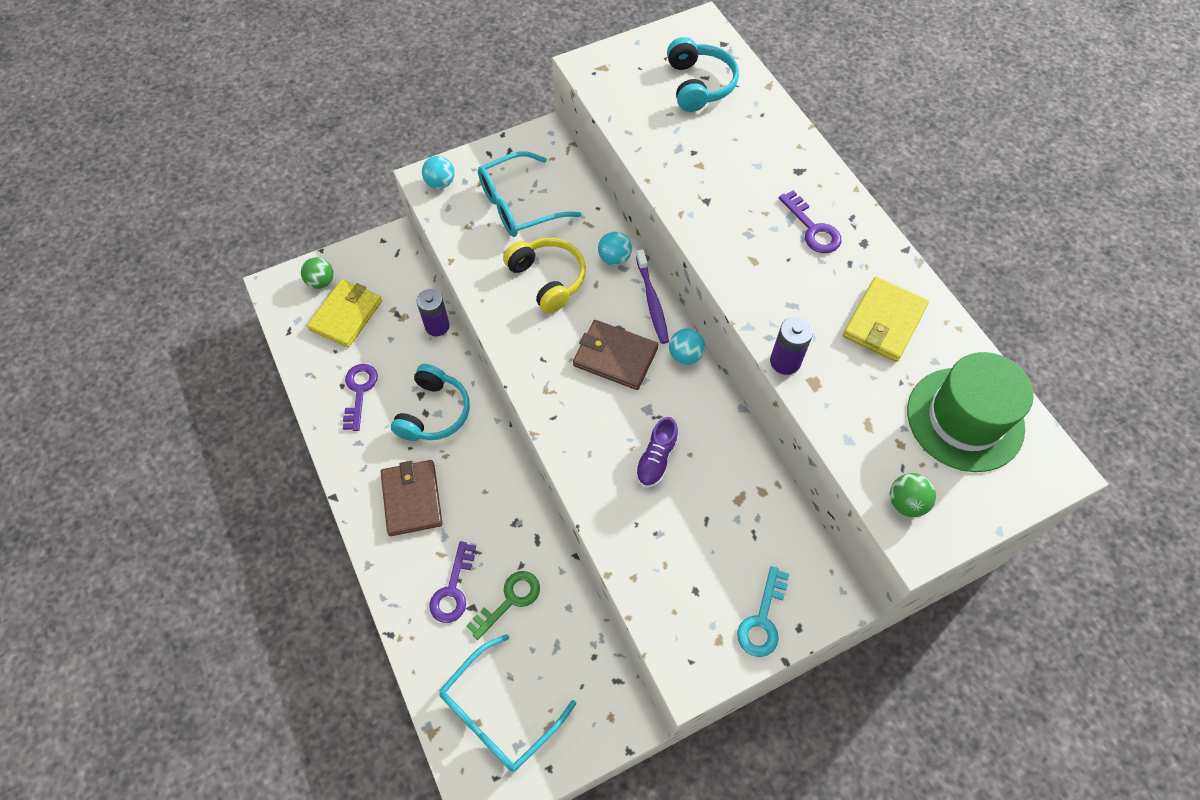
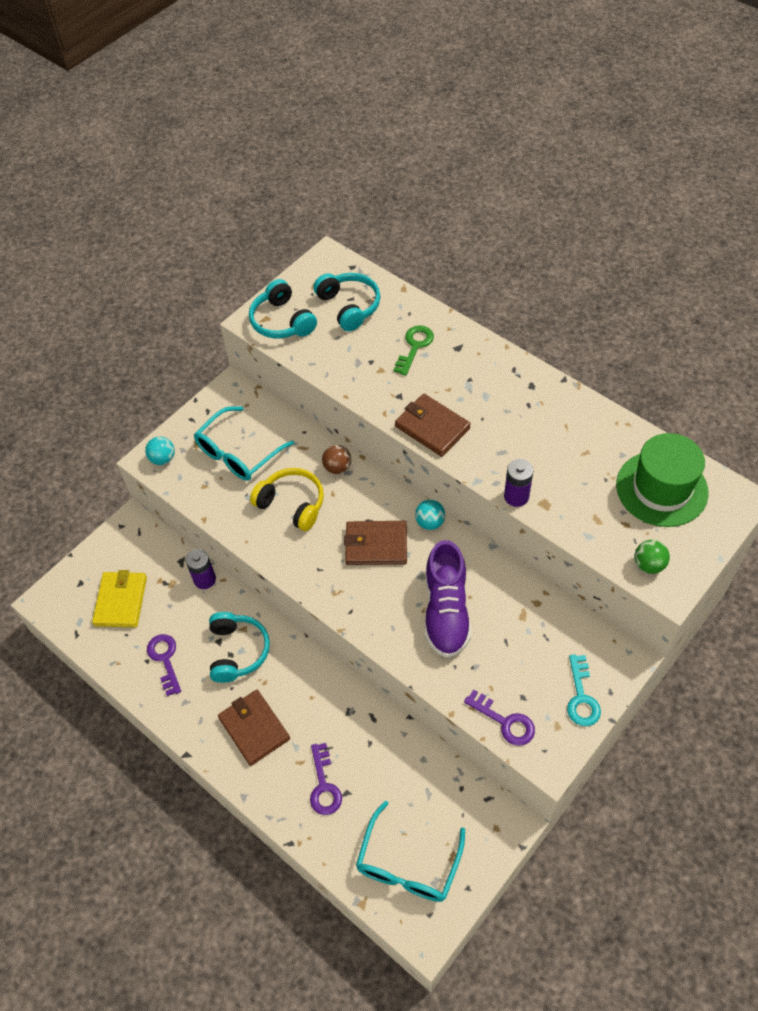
camera: 20 degrees left, 5 degrees down
green ball [301,257,333,289] -> none
green key [466,571,540,640] -> green key moved to [393,325,434,376]
turquoise ball [598,231,632,266] -> brown ball [322,445,351,474]
purple shoe [635,417,679,488] -> purple shoe [425,540,471,658], size x1.86
purple toothbrush [636,249,669,344] -> none
purple key [779,190,841,253] -> purple key moved to [464,689,535,746]
yellow wallet [843,277,929,362] -> none
none -> turquoise headphones [249,279,317,339]
none -> brown wallet [395,394,471,457]

